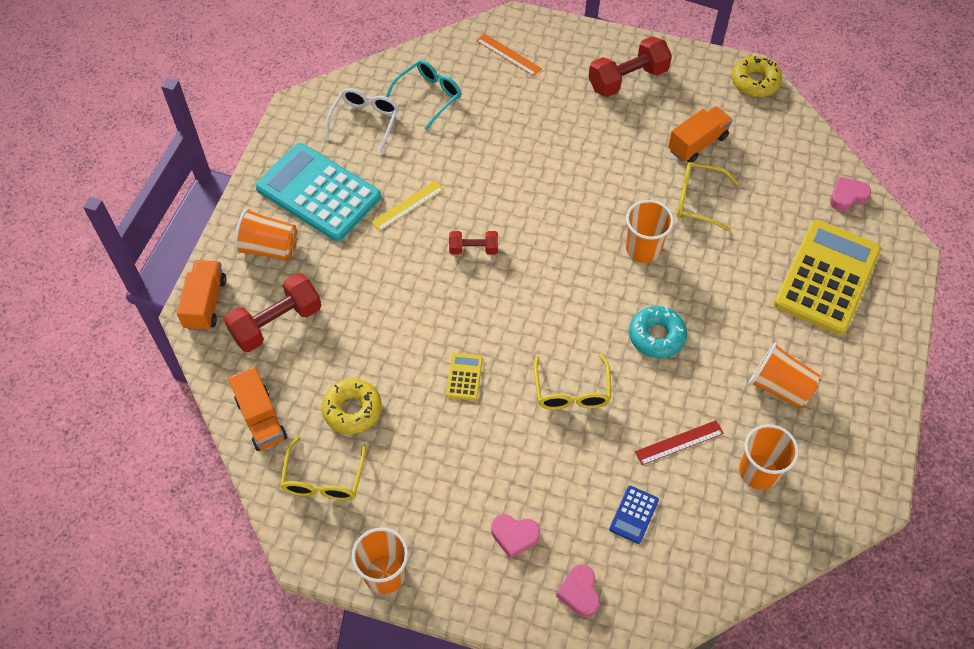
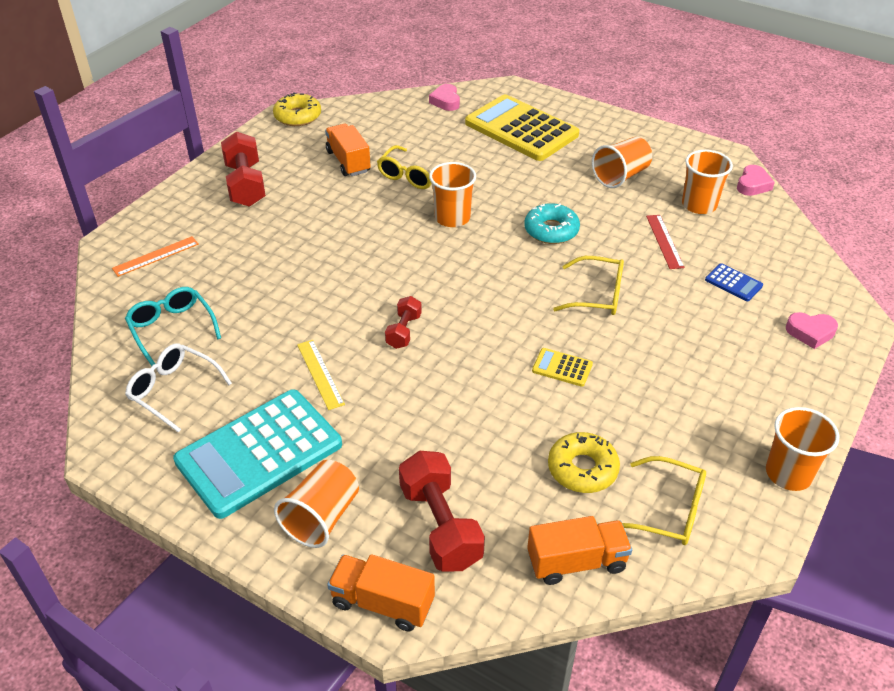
camera: 75 degrees left, 15 degrees down
pink heart [491,514,540,558] -> pink heart moved to [737,165,775,196]

